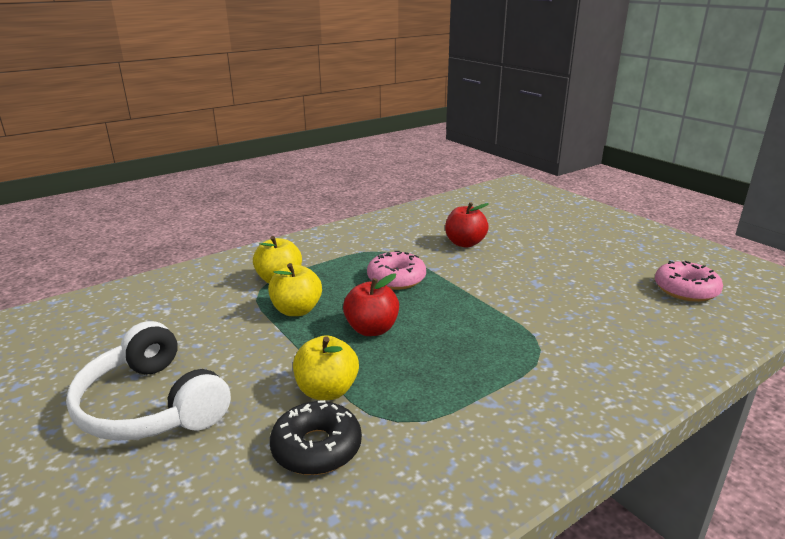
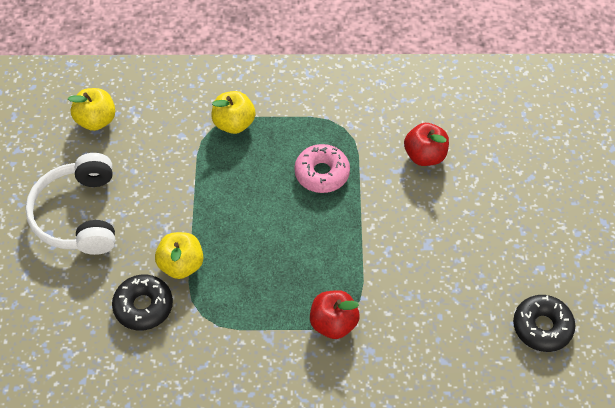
camera: 35 degrees right, 30 degrees up
yellow apple [268,263,322,316] -> yellow apple moved to [68,88,115,131]
red apple [343,273,399,336] -> red apple moved to [310,290,359,339]
pink donut [655,261,723,302] -> black donut [513,295,575,352]

